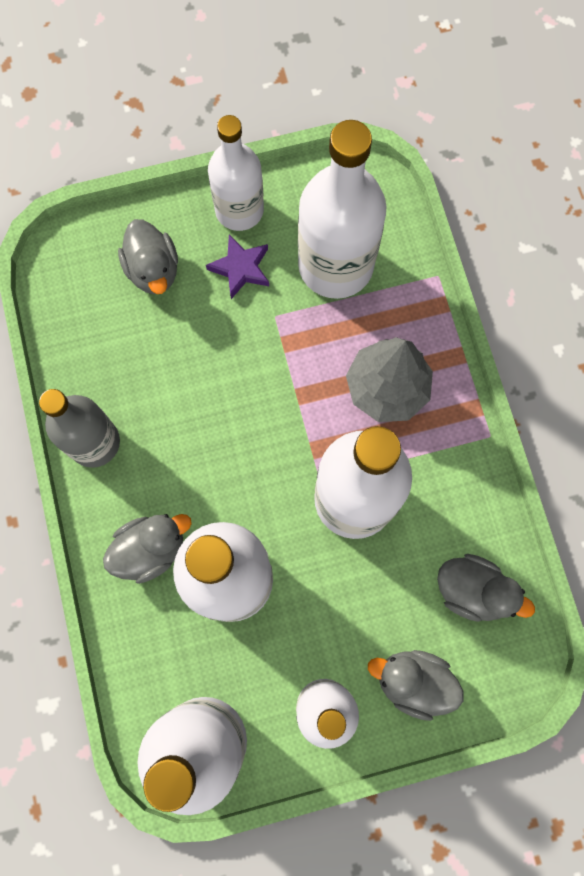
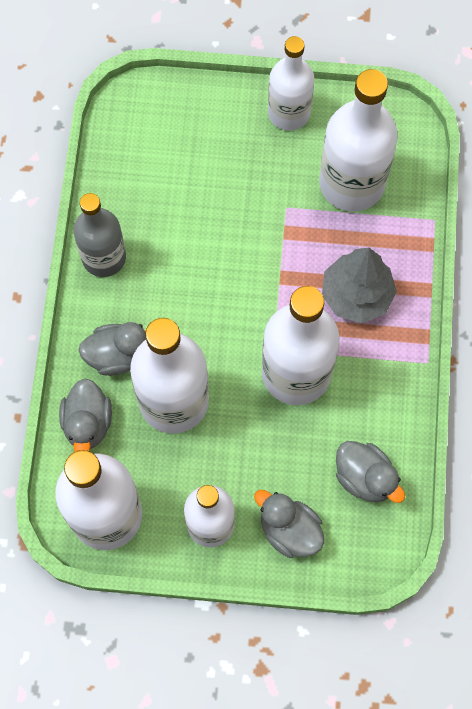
camera: 20 degrees right, 5 degrees down
grey duck [118,219,178,294] -> grey duck moved to [59,378,112,452]
purple star [206,234,269,299] -> none

